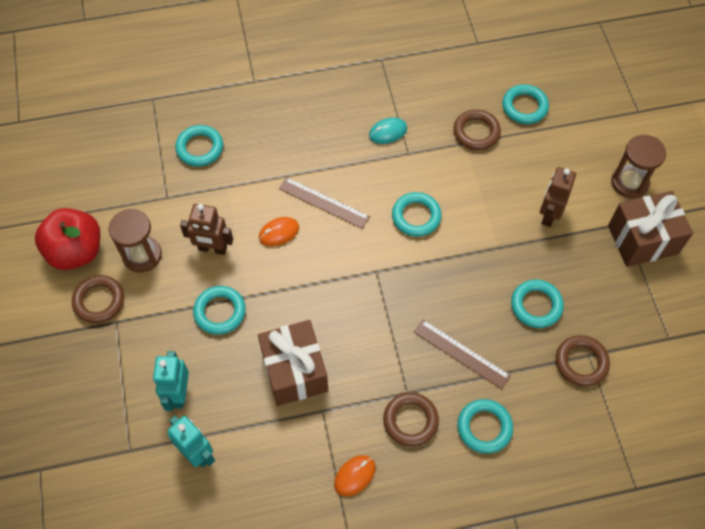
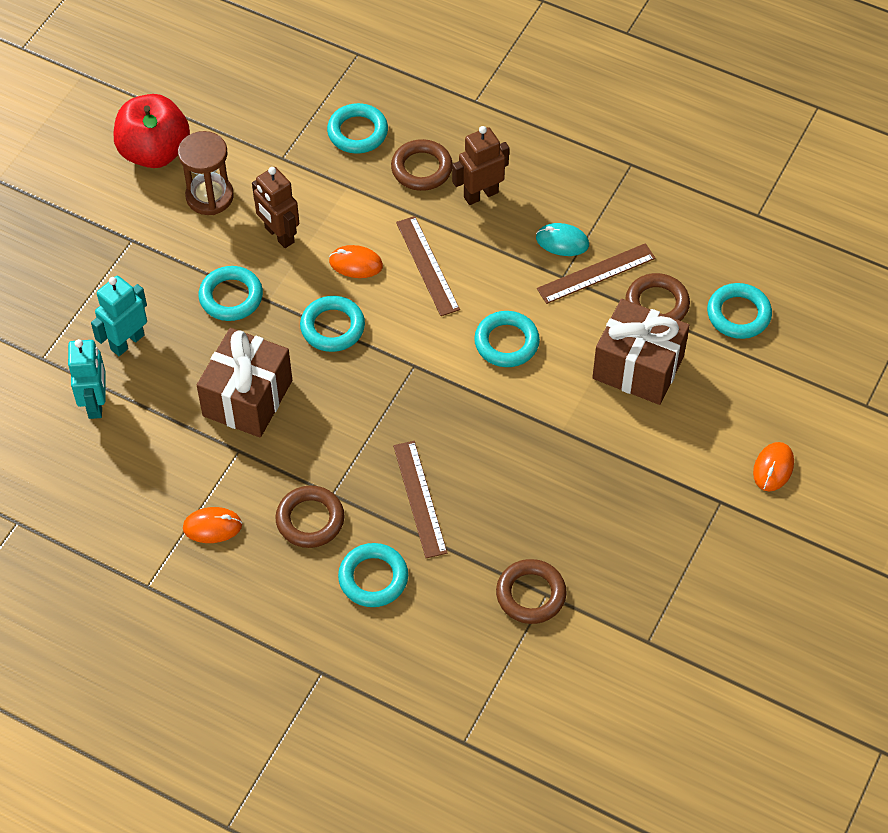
camera: 40 degrees right, 5 degrees down
brown ring [72,275,124,324] -> brown ring moved to [391,139,453,191]
turquoise ring [511,279,564,328] -> turquoise ring moved to [300,296,365,352]
brown robot [540,167,576,227] -> brown robot moved to [452,126,509,205]
brown gift [608,191,693,267] -> brown gift moved to [592,299,690,405]
brown hourglass [611,135,666,198] -> orange mouse [753,442,794,491]
none -> brown ruler [537,243,656,304]

